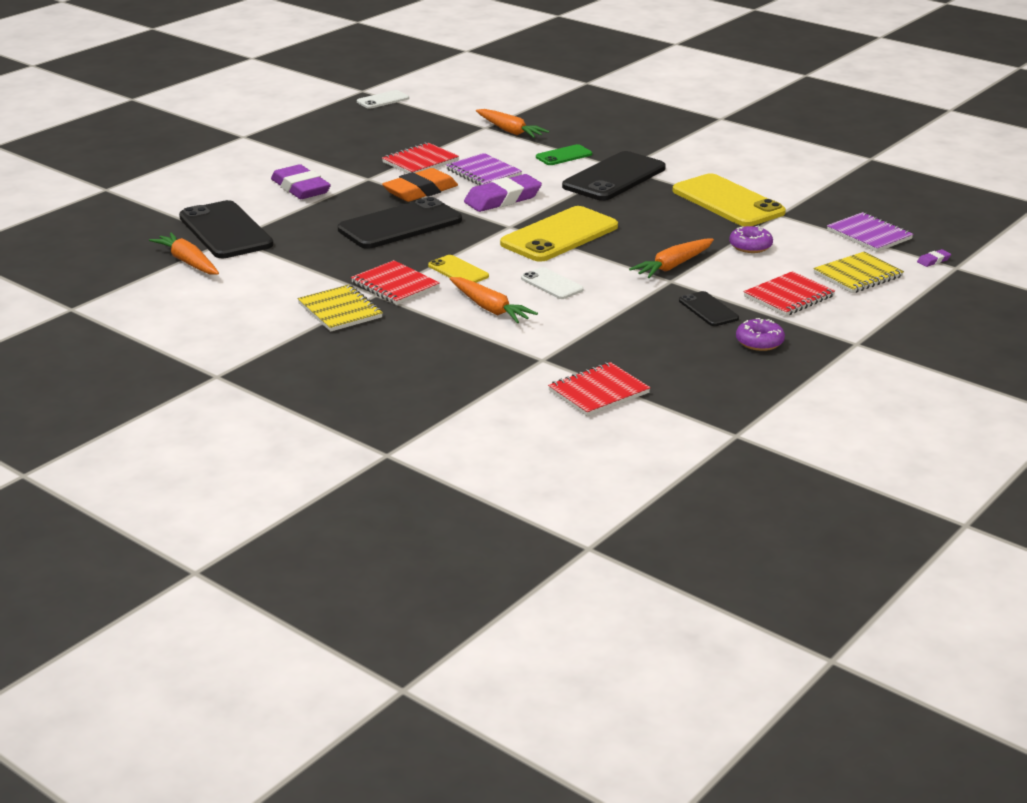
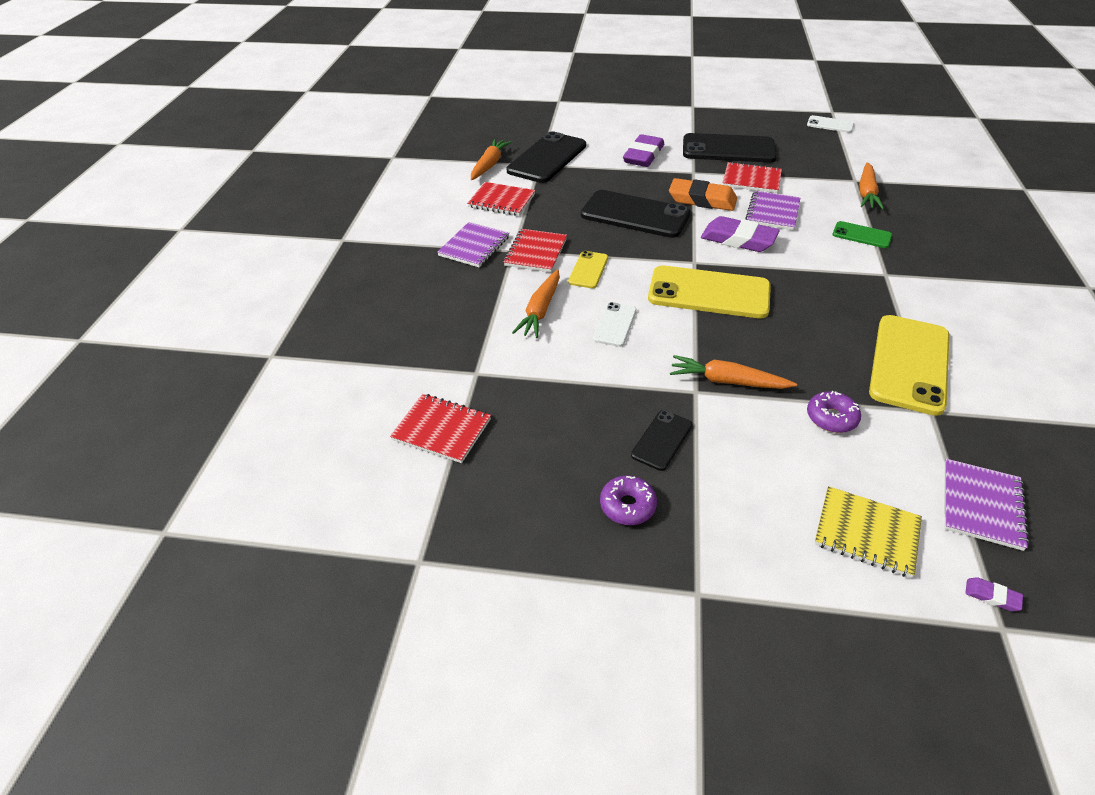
camera: 60 degrees right, 15 degrees up
yellow notebook [297,285,383,332] -> purple notebook [437,222,509,267]
black phone [562,151,666,201] -> black phone moved to [683,133,777,162]
red notebook [744,271,835,316] -> red notebook moved to [467,182,535,216]

